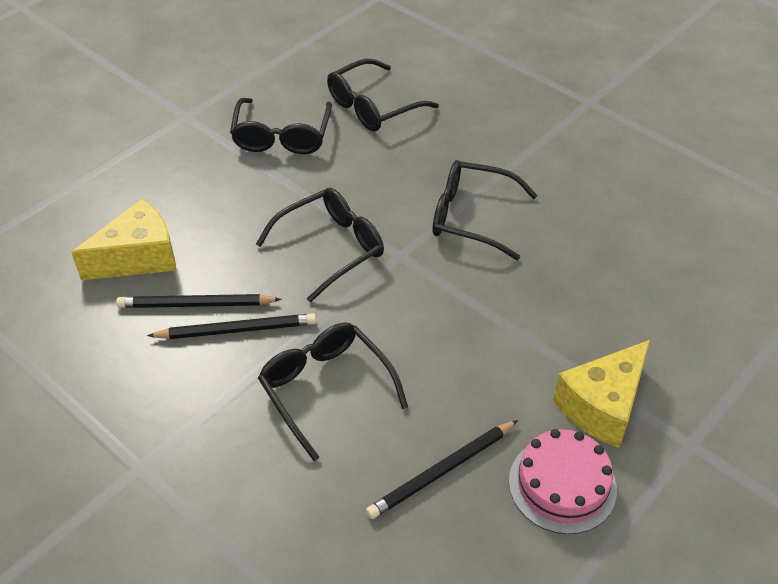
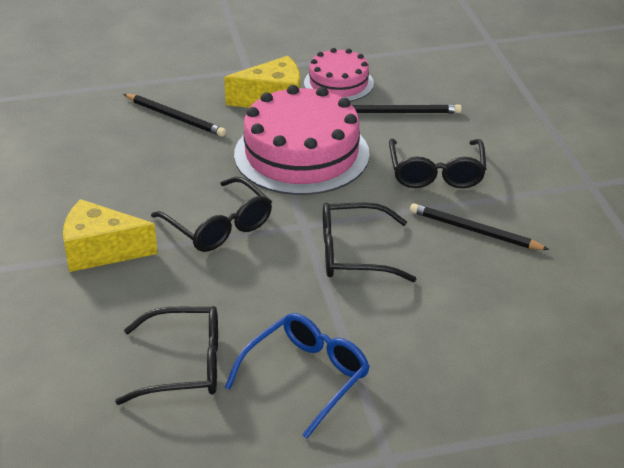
camera: 145 degrees left, 10 degrees down
yellow cheese [71,199,176,280] -> yellow cheese moved to [63,199,158,272]
black pencil [116,294,282,308] -> black pencil moved to [124,94,226,137]
black glasses [230,98,332,154] -> blue glasses [225,313,370,439]
none -> pink cake [234,85,370,195]

